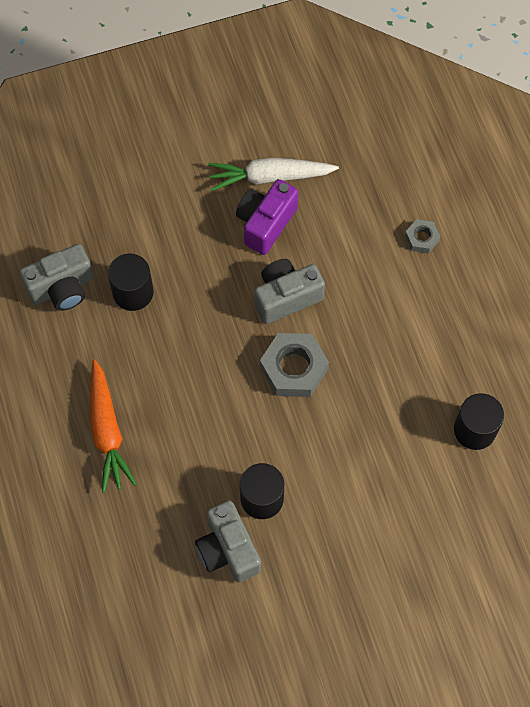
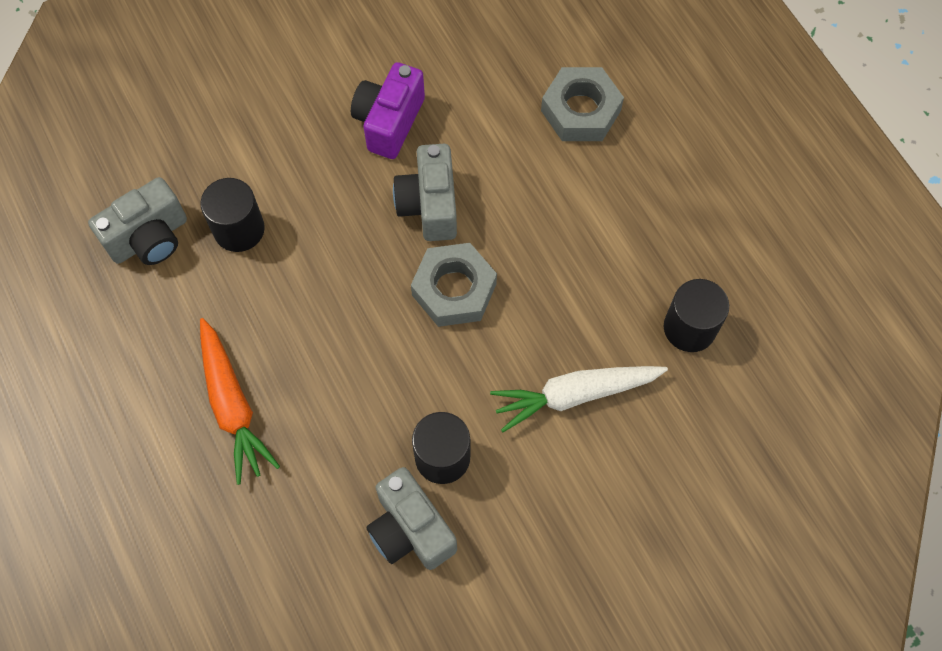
camera: 10 degrees left, 0 degrees up
white carrot [208,158,339,191] -> white carrot moved to [490,366,668,432]
grey camera [254,259,325,324] -> grey camera turned 60 degrees counterclockwise [393,144,457,241]
grey nut [405,219,440,254] -> grey nut [541,67,624,141], size x1.88

